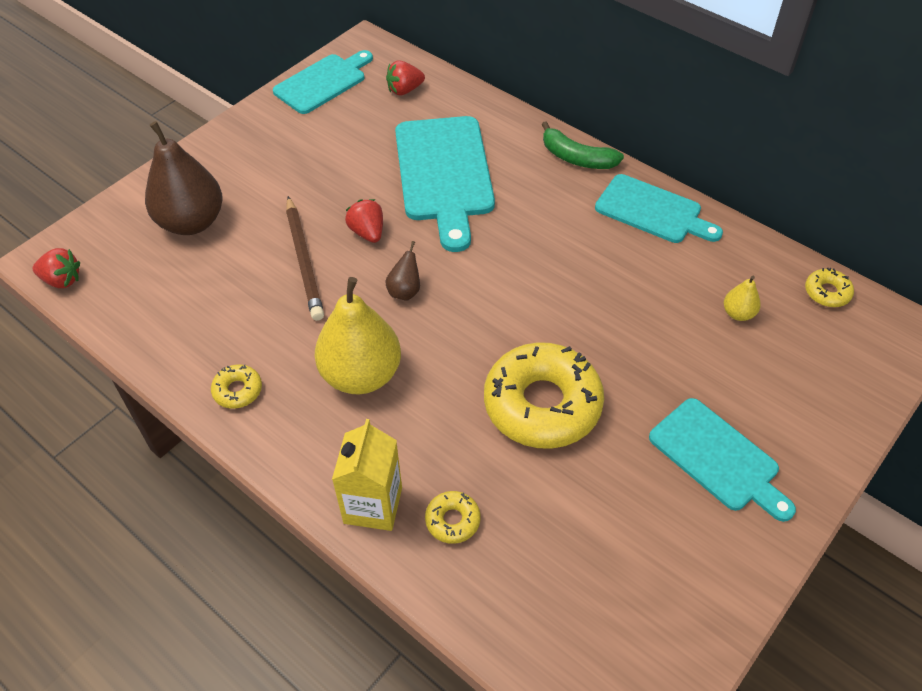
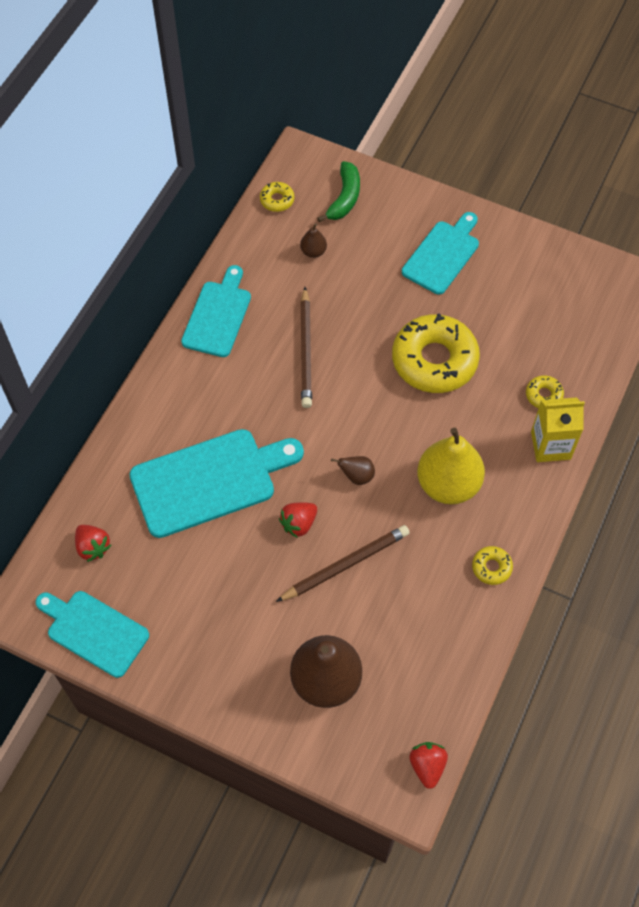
camera: 105 degrees left, 10 degrees up
green banana [541,121,624,169] -> green banana moved to [317,161,360,223]
yellow pear [724,276,761,321] -> brown pear [300,223,327,258]
none -> brown pencil [300,287,312,408]

